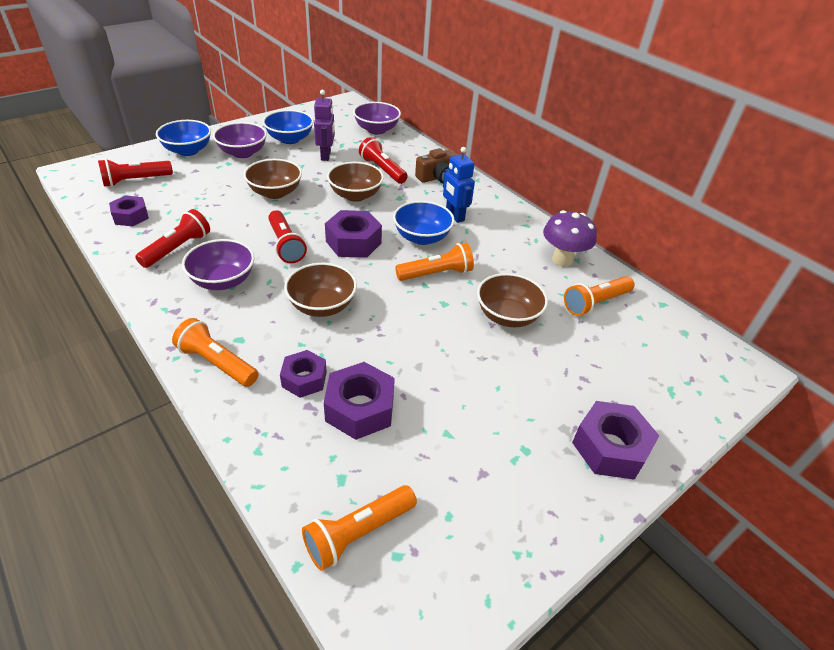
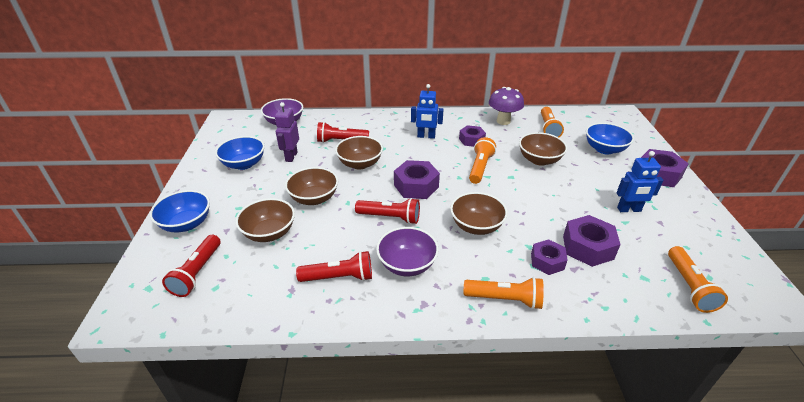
camera: 50 degrees left, 5 degrees down
purple nut [109,195,149,226] -> purple nut moved to [459,125,486,147]
red flashlight [135,209,210,268] -> red flashlight turned 105 degrees clockwise [296,251,372,282]
orange flashlight [172,318,259,387] -> orange flashlight turned 150 degrees counterclockwise [463,277,544,309]
purple bowl [213,122,267,158] -> none
purple robot [314,90,335,161] -> purple robot turned 120 degrees counterclockwise [275,102,299,162]
blue bowl [393,201,454,245] -> blue bowl moved to [586,123,634,154]
brown camera [415,148,458,184] -> none
none -> brown bowl [235,198,295,242]
none -> blue robot [617,151,663,212]

